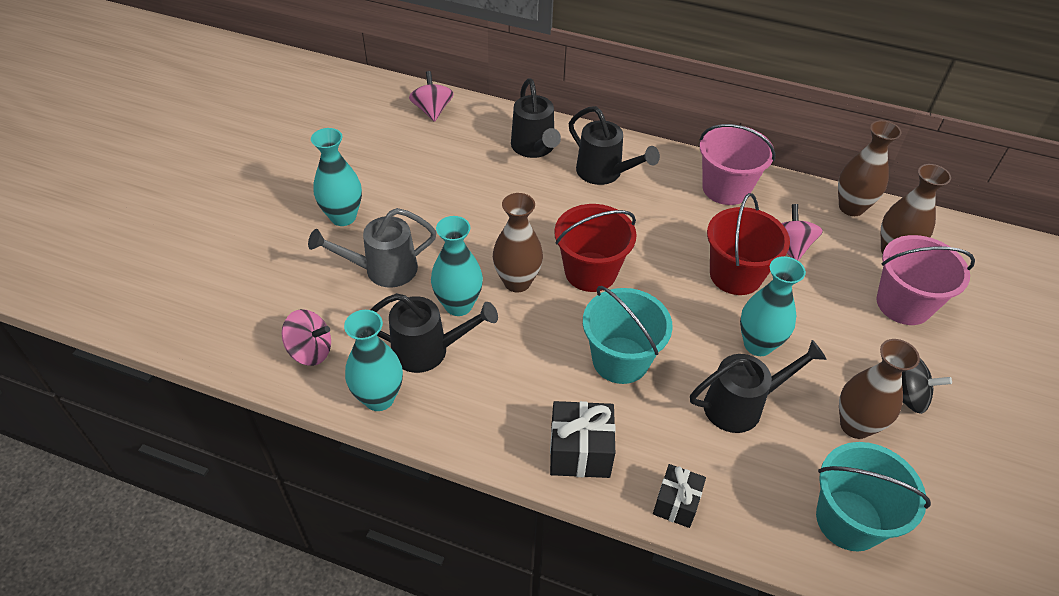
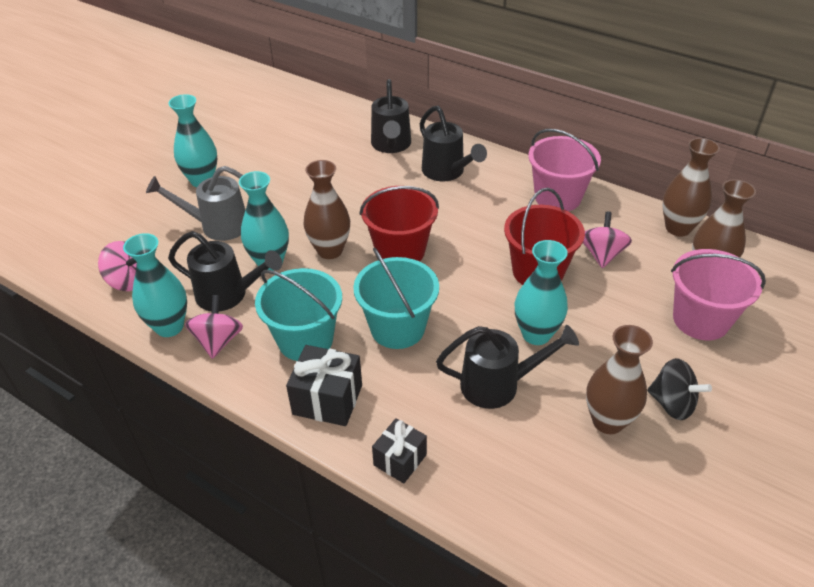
camera: 15 degrees right, 5 degrees down
pink spinning top [409,71,454,122] -> pink spinning top moved to [185,295,243,359]
turquoise bucket [816,442,931,552] -> turquoise bucket moved to [255,268,342,361]

